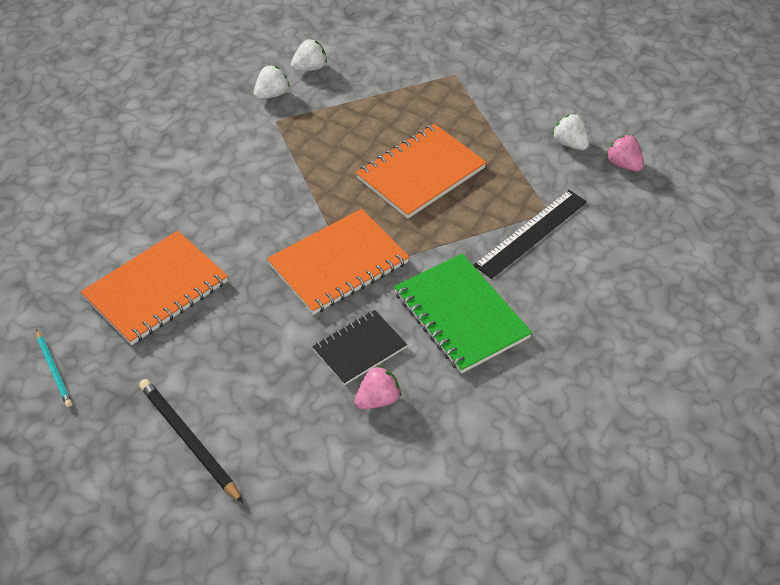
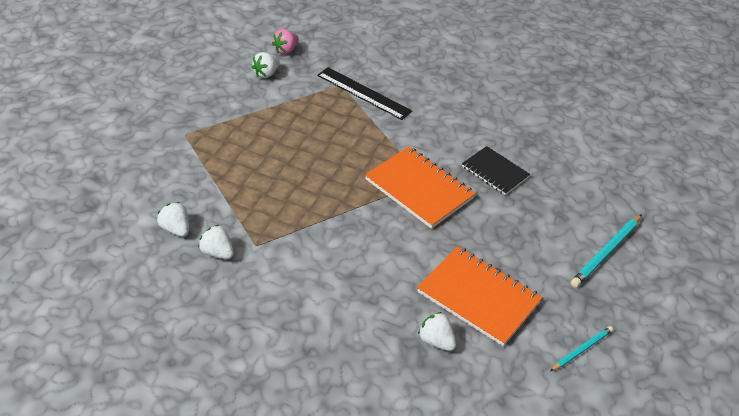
camera: 100 degrees left, 5 degrees down
black pencil [139,379,243,503] -> turquoise pencil [571,214,642,287]
pink strawberry [355,365,401,409] -> none
orange notebook [356,124,487,219] -> none
green notebook [394,254,532,374] -> none
none -> white strawberry [418,312,456,351]

